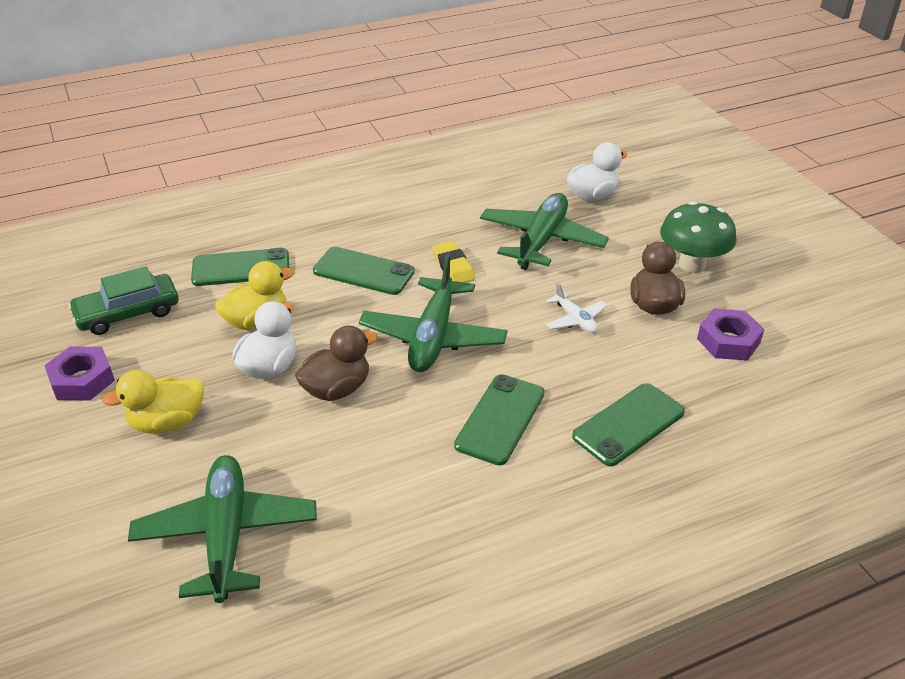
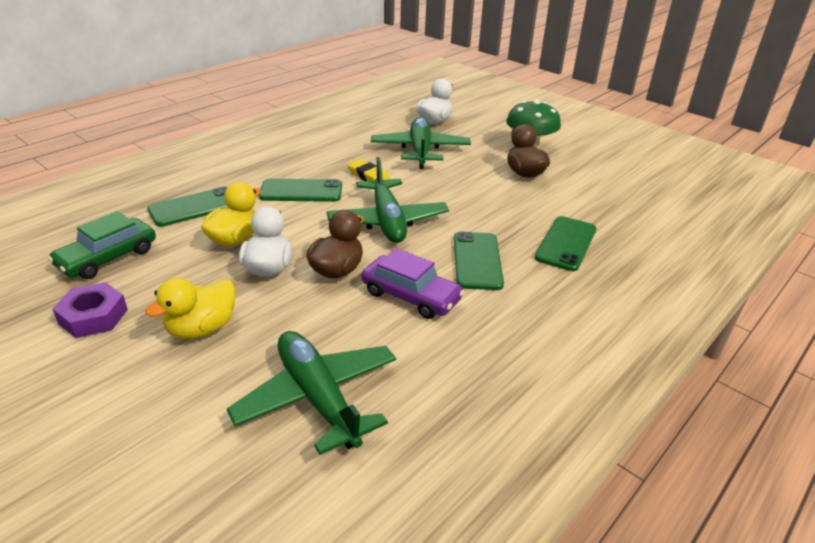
camera: 25 degrees left, 5 degrees down
white plane [546,282,608,333] -> none
purple nut [697,309,764,361] -> none
none -> purple car [361,248,464,319]

